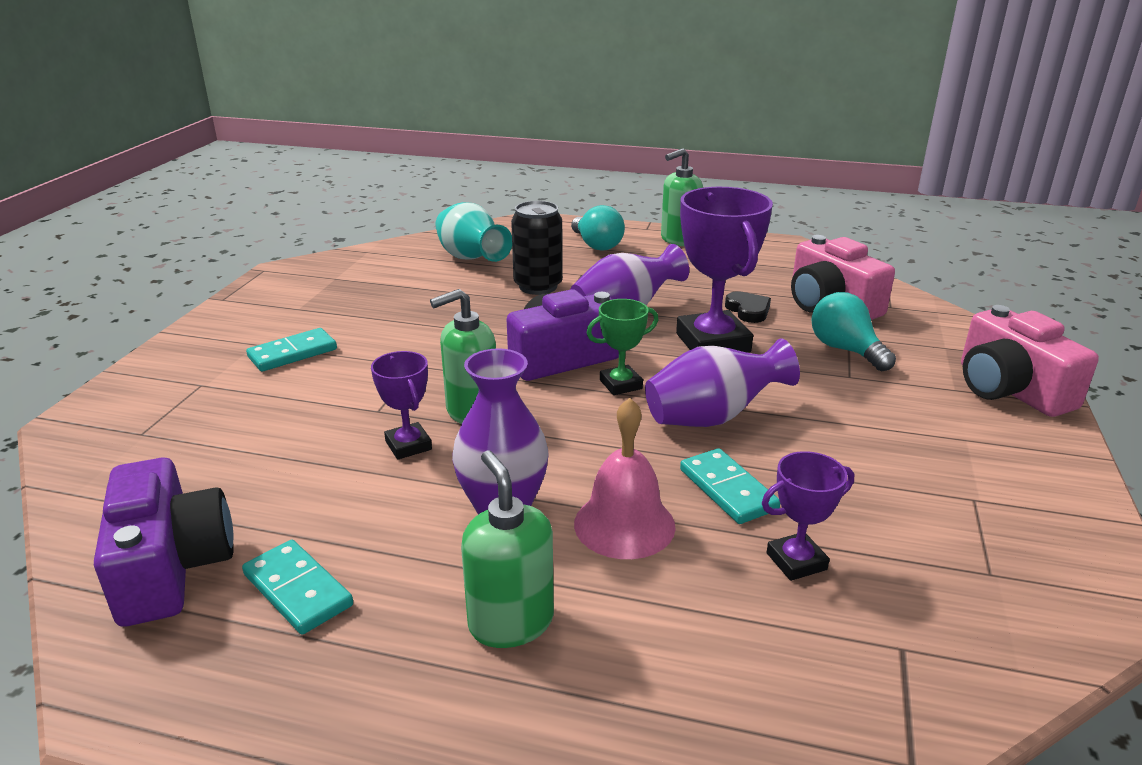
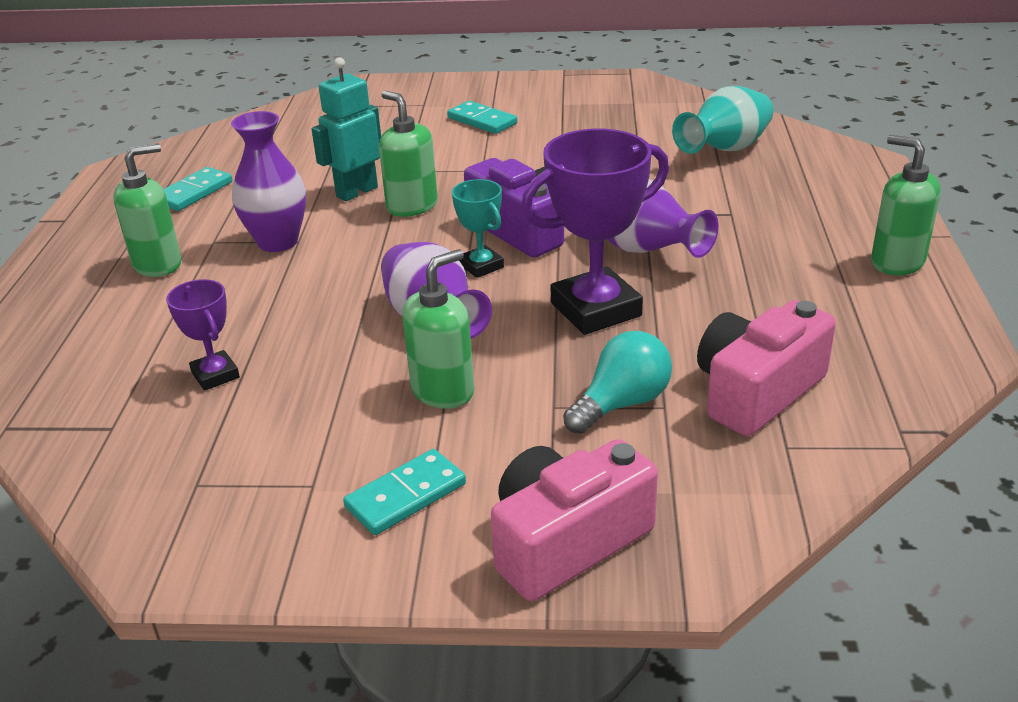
camera: 80 degrees right, 5 degrees up
purple camera [94,458,234,627] -> none
purple trophy [371,351,432,460] -> turquoise robot [311,57,381,201]
black can [511,201,563,295] -> none
turquoise light bulb [571,205,625,251] -> none
pink bell [574,398,676,559] -> none
green trophy [587,299,659,395] -> turquoise trophy [452,179,504,278]
turquoise domino [680,448,780,524] -> turquoise domino moved to [343,449,466,535]
black heart [725,291,771,323] -> none
none -> green soap dispenser [402,249,474,409]

